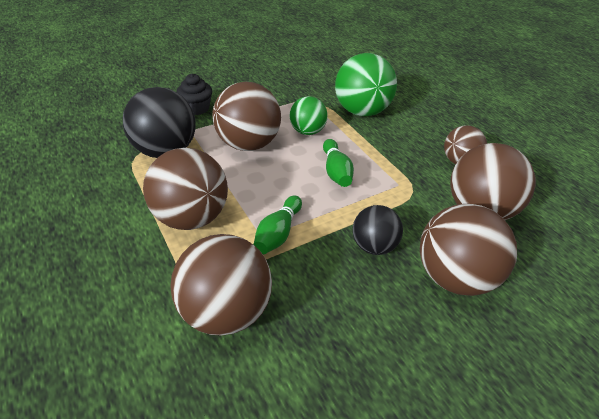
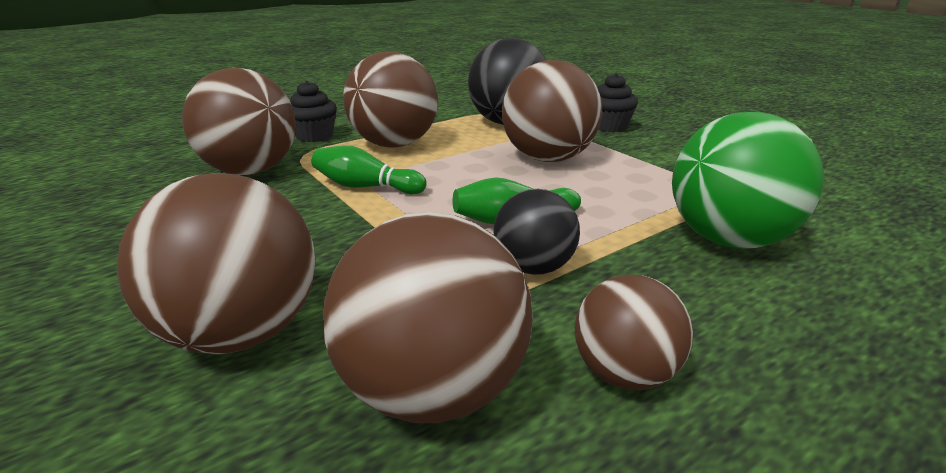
camera: 85 degrees right, 15 degrees down
green ball [290,96,327,135] -> none
black ball [353,205,403,255] -> black ball moved to [493,189,580,275]
none -> black cupcake [290,81,337,142]

